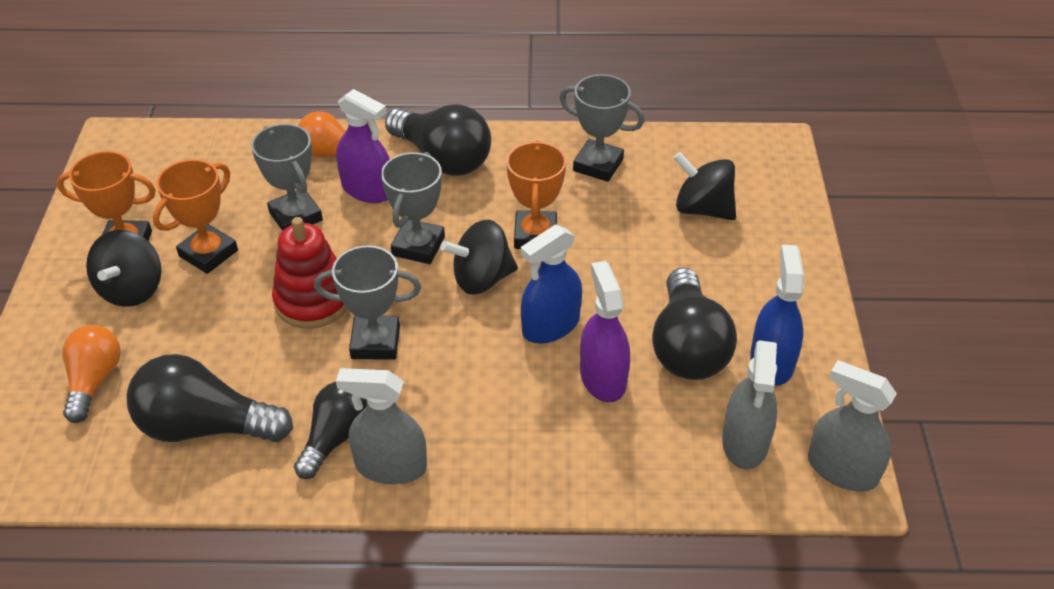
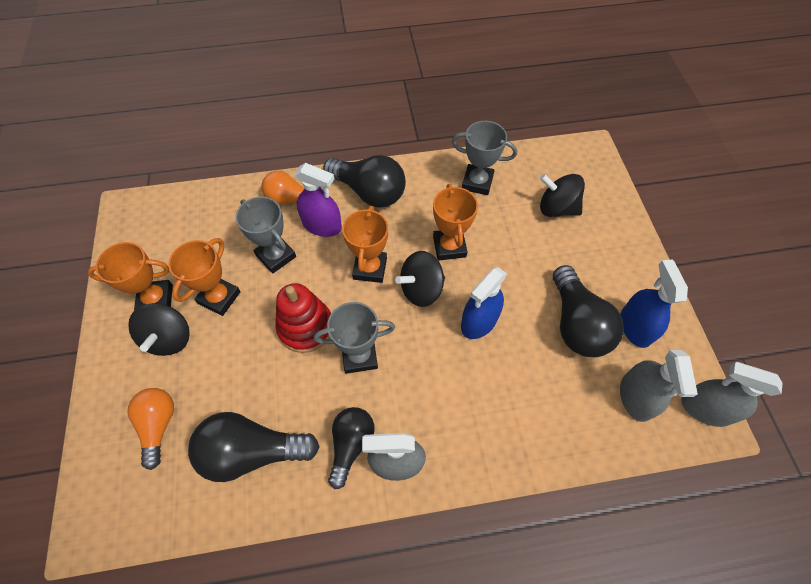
camera: 10 degrees left, 15 degrees up
grey trophy [381,152,445,264] -> orange trophy [342,206,388,283]
purple spray bottle [580,261,630,402] -> none

